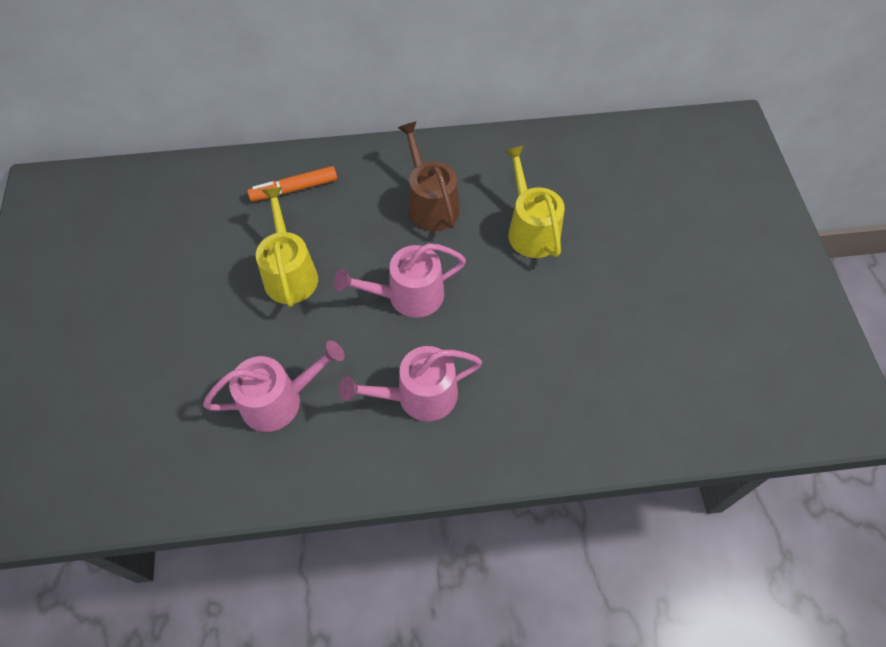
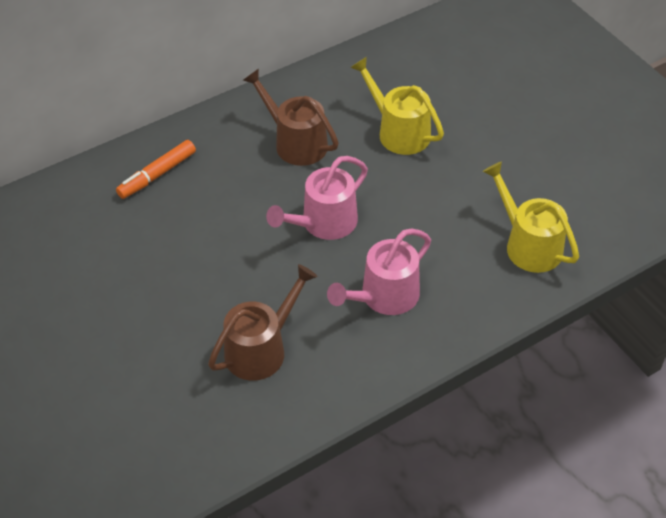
camera: 25 degrees left, 10 degrees down
pink watering can [203,341,345,432] -> brown watering can [208,264,317,381]
yellow watering can [256,187,318,307] -> yellow watering can moved to [483,162,579,273]

